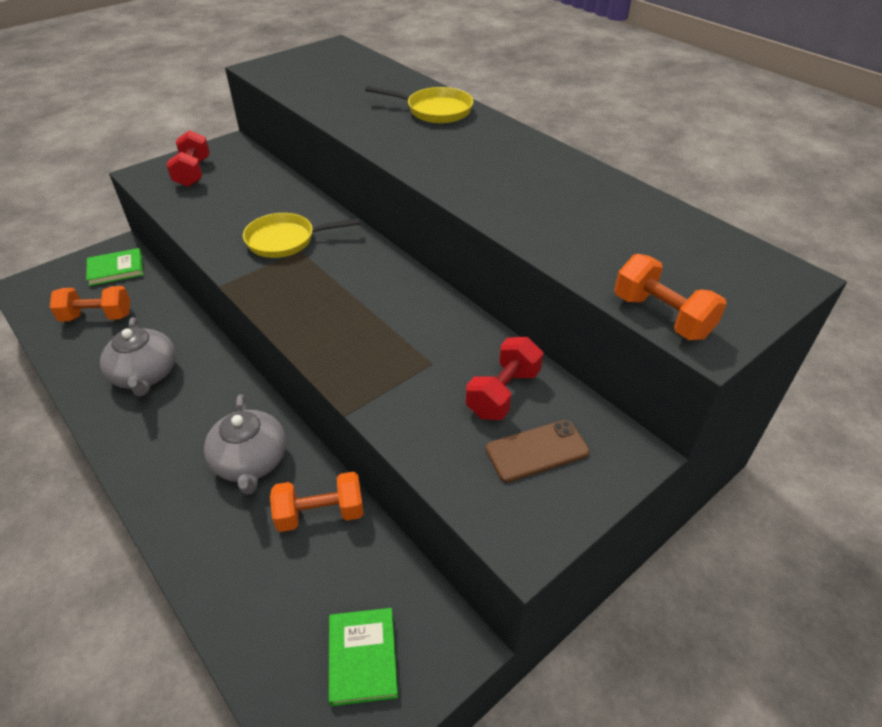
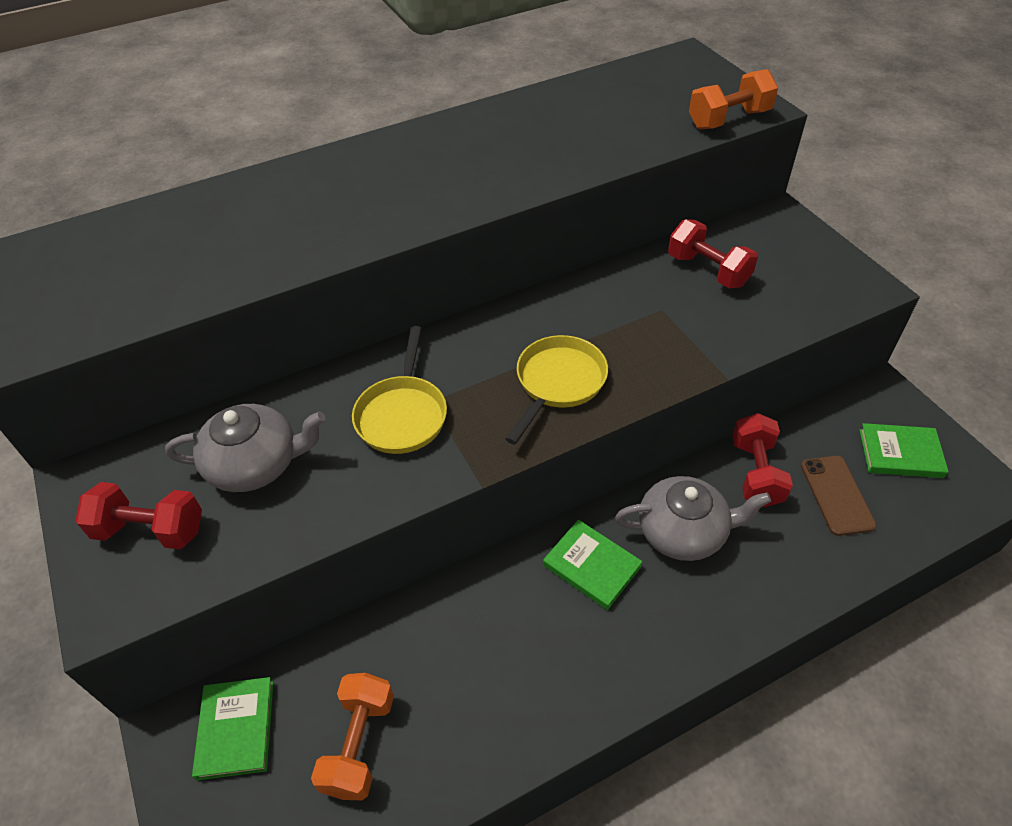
camera: 75 degrees left, 5 degrees up
grey teapot [100,317,176,396] -> grey teapot moved to [165,404,326,492]
orange dumbbell [270,472,364,532] -> red dumbbell [732,413,793,507]
yellow pan [365,86,473,123] -> yellow pan moved to [505,335,608,444]
brown phone [485,420,590,482] -> brown phone moved to [801,456,877,536]
none -> green book [543,520,643,610]

